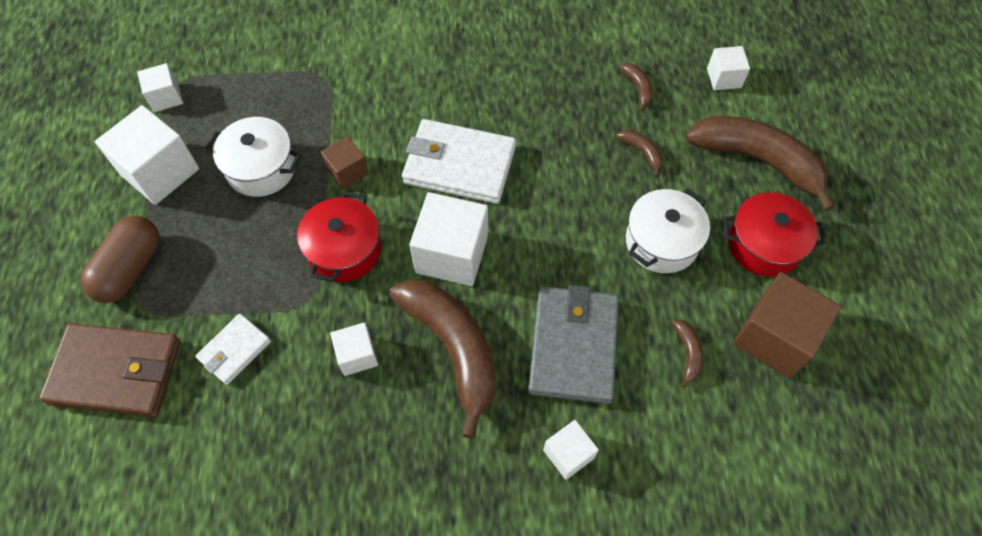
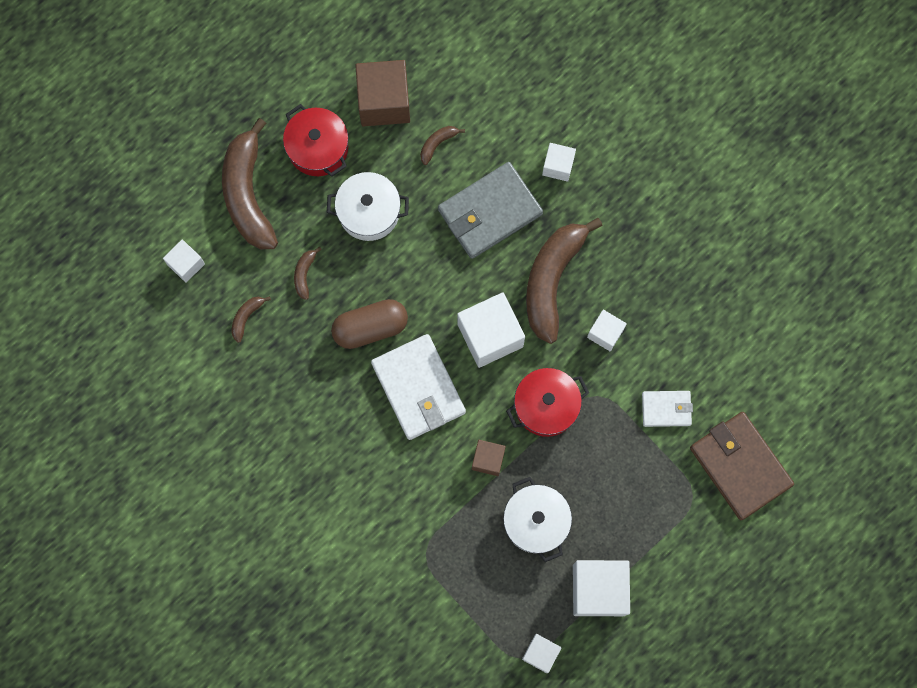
camera: 130 degrees left, 15 degrees up
brown capsule [81,215,160,303] -> brown capsule moved to [331,299,408,349]

